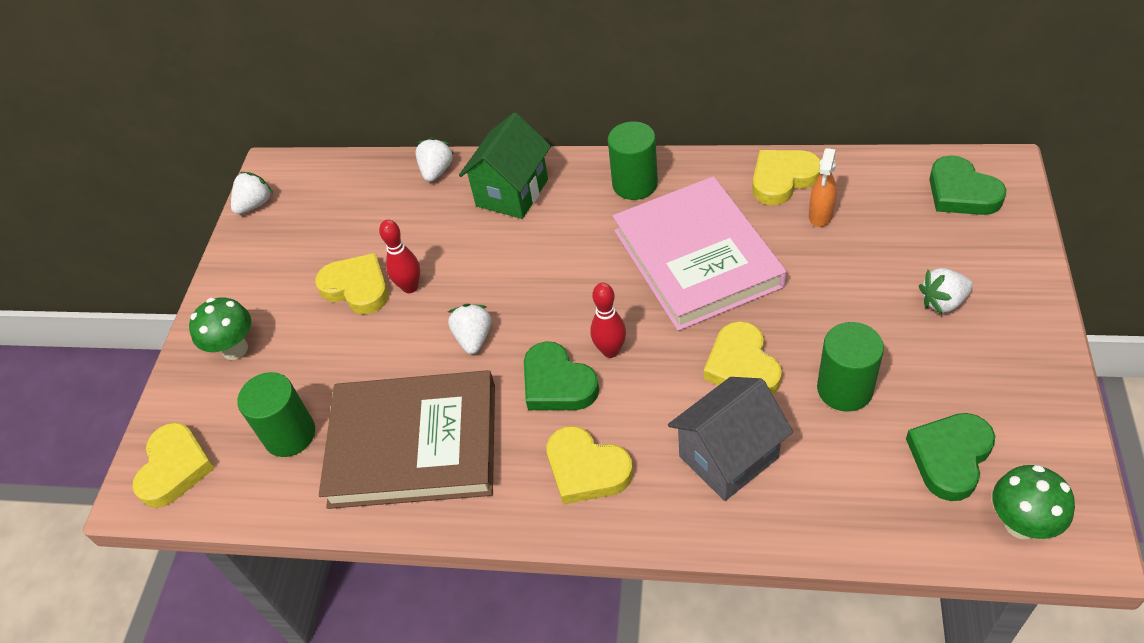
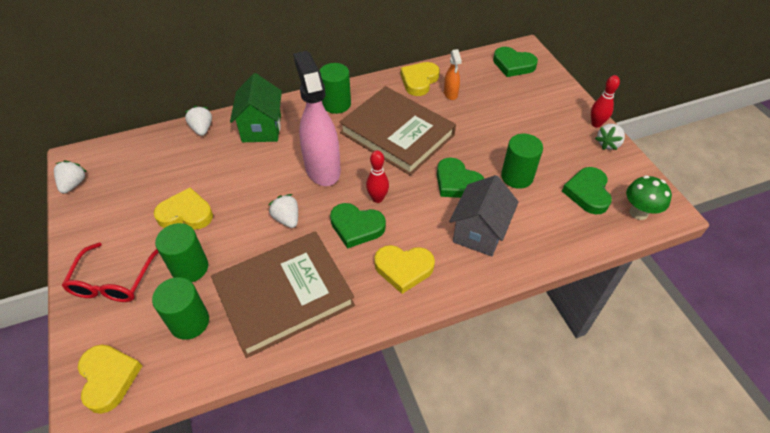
camera: 35 degrees left, 0 degrees up
green mushroom [189,297,251,360] -> red glasses [62,243,159,302]
red bowling pin [379,220,420,293] -> red bowling pin moved to [591,75,620,128]
pink book [613,176,787,331] -> brown book [339,86,456,176]
yellow heart [704,321,782,395] -> green heart [437,158,484,198]
white strawberry [919,268,973,314] -> white strawberry moved to [595,124,625,150]
none -> green cylinder [155,223,208,282]
none -> pink spray bottle [293,51,341,186]

